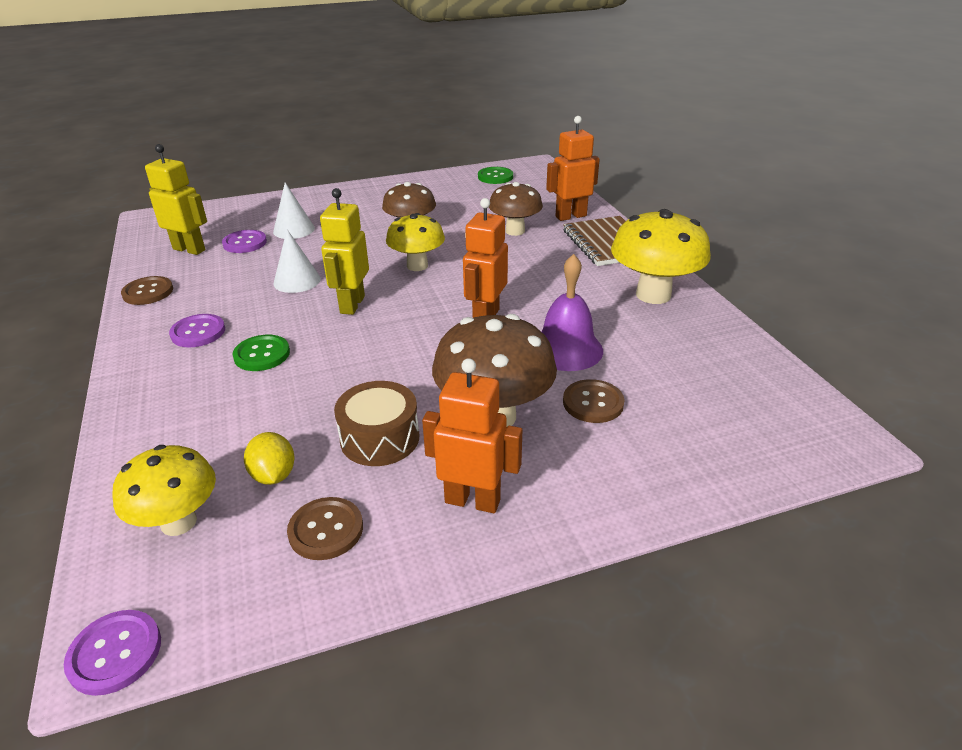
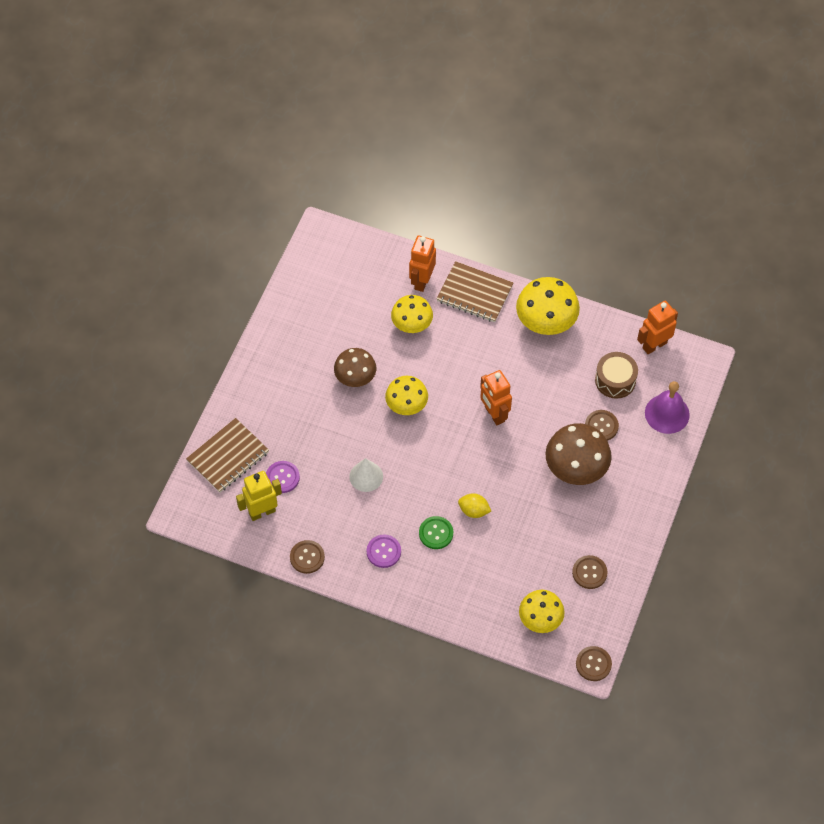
camera: 50 degrees left, 25 degrees up
purple button [64,610,161,696] -> brown button [576,646,612,681]
yellow lemon [244,432,295,485] -> yellow lemon moved to [458,493,491,518]
white cone [273,183,315,239] -> none
yellow robot [320,188,369,315] -> none
brown drum [334,381,419,466] -> brown drum moved to [595,352,638,399]
orange robot [422,358,522,513] -> orange robot moved to [637,301,678,354]
green button [478,167,513,184] -> none
brown mushroom [489,182,543,236] -> yellow mushroom [391,295,433,333]
purple bell [542,254,603,371] -> purple bell moved to [645,381,690,434]
none -> brown notebook [186,418,269,493]

